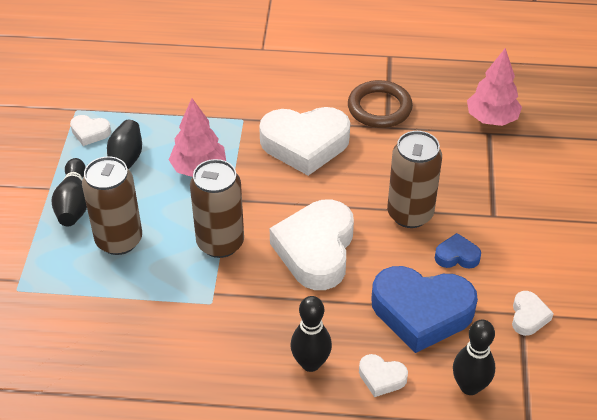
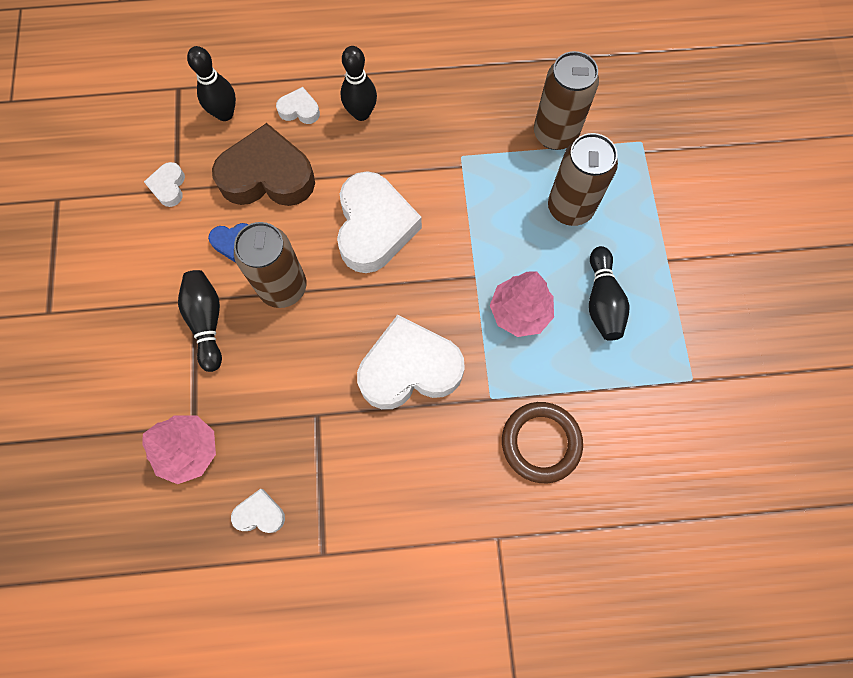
camera: 170 degrees right, 25 degrees up
black bowling pin [51,158,87,226] -> black bowling pin moved to [178,270,222,372]
white heart [70,115,111,146] -> white heart moved to [231,489,285,533]
brown can [190,159,244,258] -> brown can moved to [534,51,599,150]
brown ring [348,80,413,128] -> brown ring moved to [502,402,583,483]
blue heart [371,266,478,353] -> brown heart [212,123,315,206]

